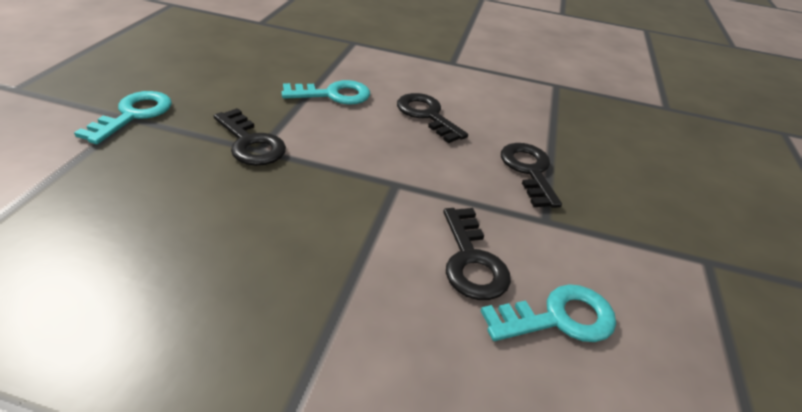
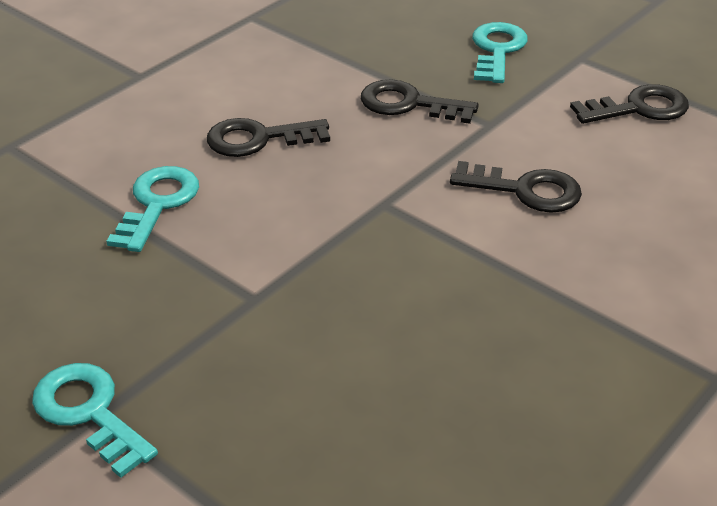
camera: 60 degrees left, 0 degrees up
black key [214,108,286,166] -> black key moved to [570,84,689,124]
turquoise key [481,284,616,342] -> turquoise key moved to [472,22,528,83]

